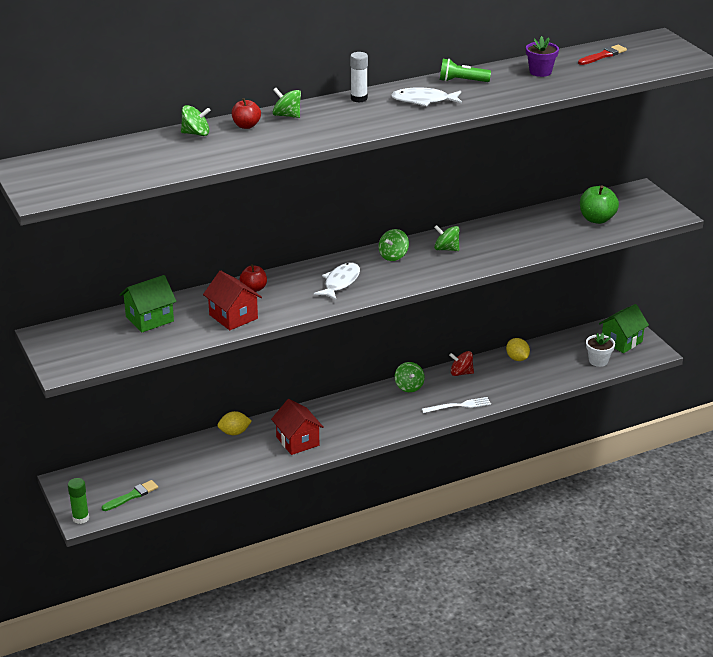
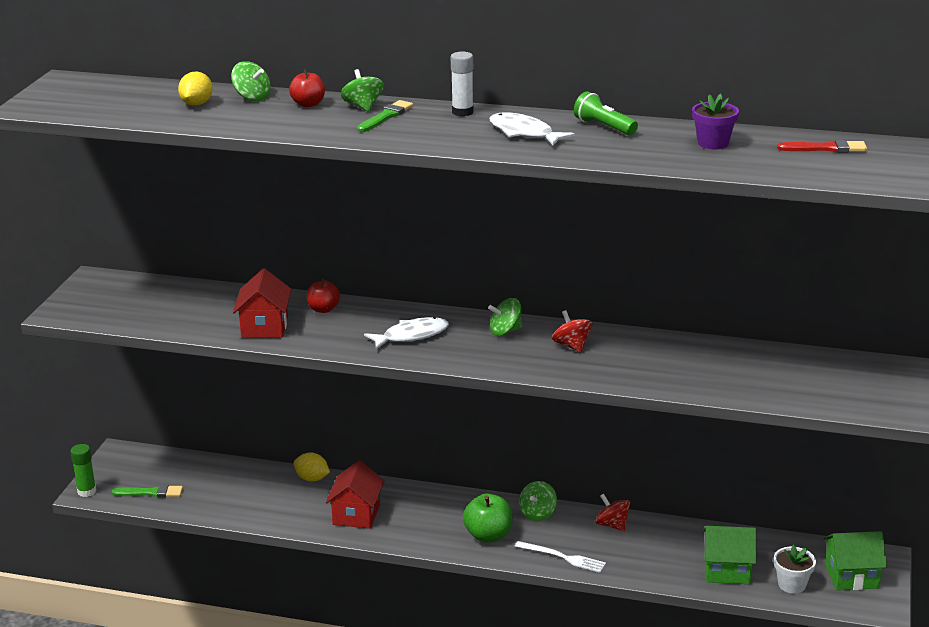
camera: 40 degrees right, 5 degrees down
green house [120,275,177,332] -> green house moved to [703,526,756,584]
green spinning top [434,225,459,251] -> red spinning top [552,310,592,352]
yellow lemon [506,338,530,361] -> yellow lemon moved to [178,72,213,106]
green apple [580,185,619,224] -> green apple moved to [463,494,513,543]
none -> green brush [357,100,413,132]

